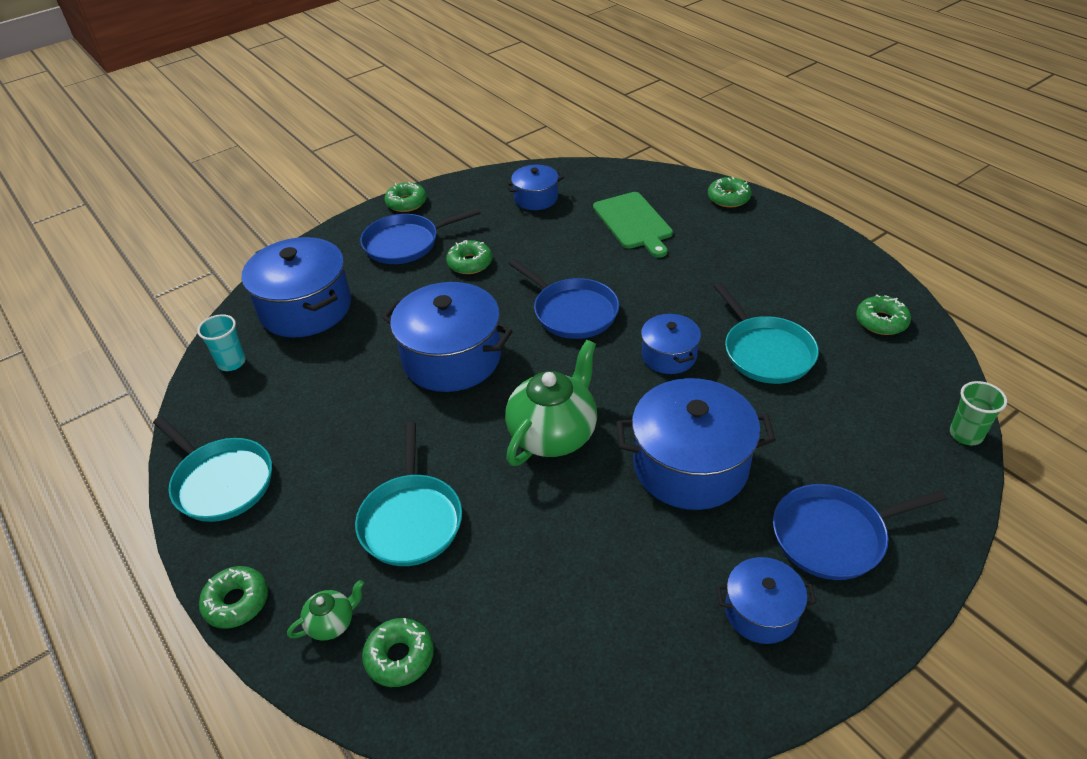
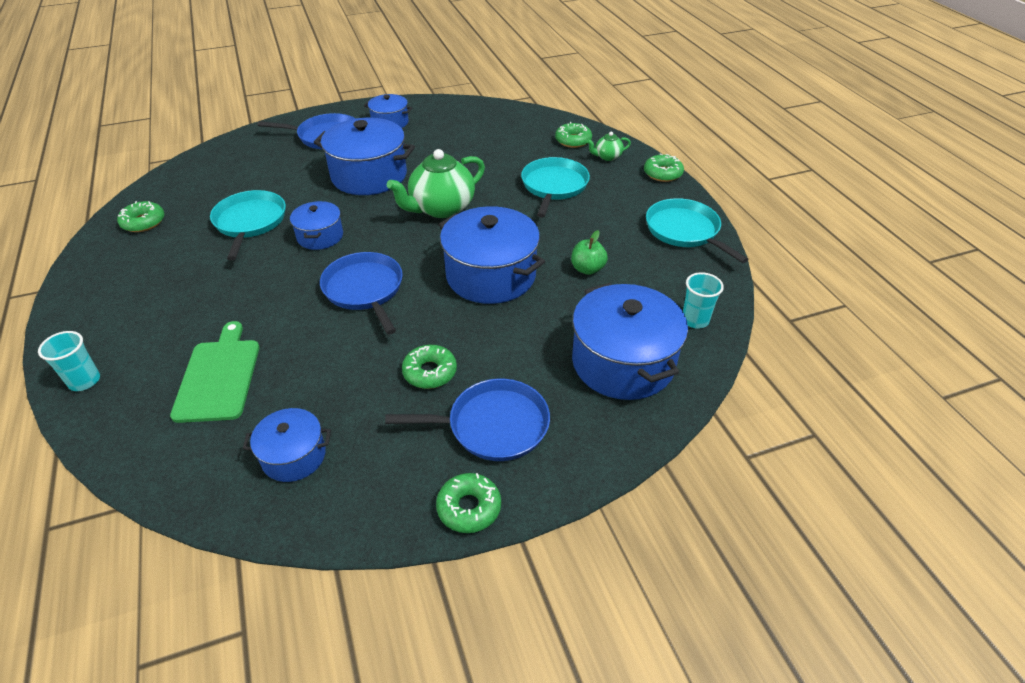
camera: 165 degrees left, 0 degrees up
green donut [708,177,752,208] -> turquoise cup [38,331,100,391]
green cup [950,381,1007,445] -> none
none -> green apple [571,230,608,275]

